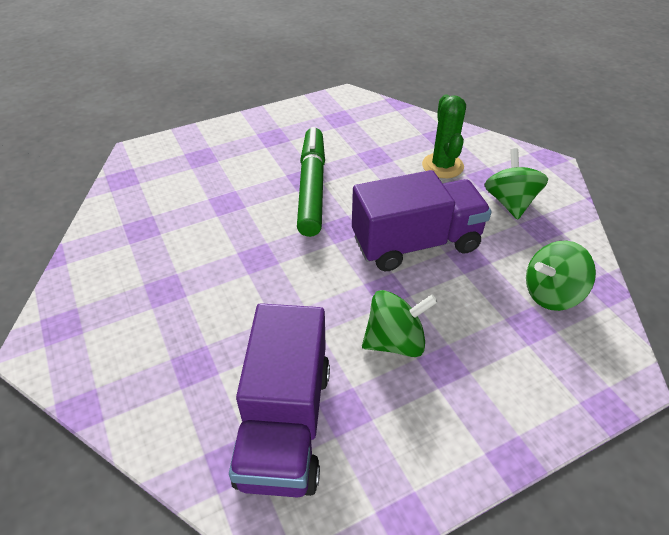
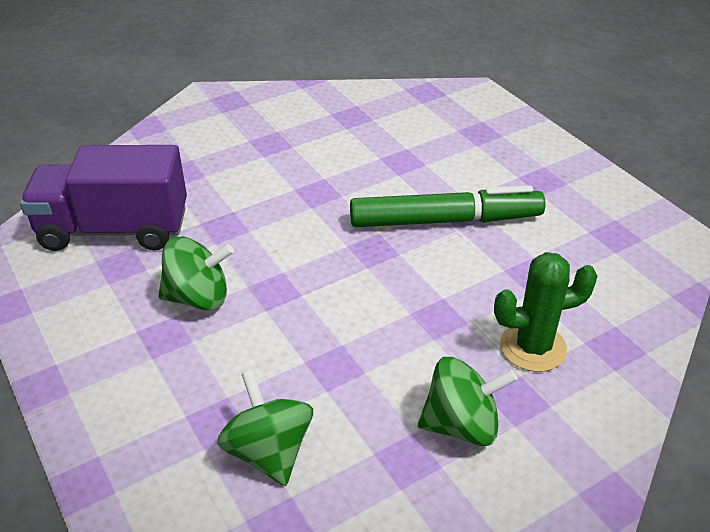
camera: 85 degrees right, 5 degrees down
purple truck [352,170,492,271] -> none
green spinning top [362,290,438,357] -> green spinning top turned 75 degrees counterclockwise [158,236,234,310]

